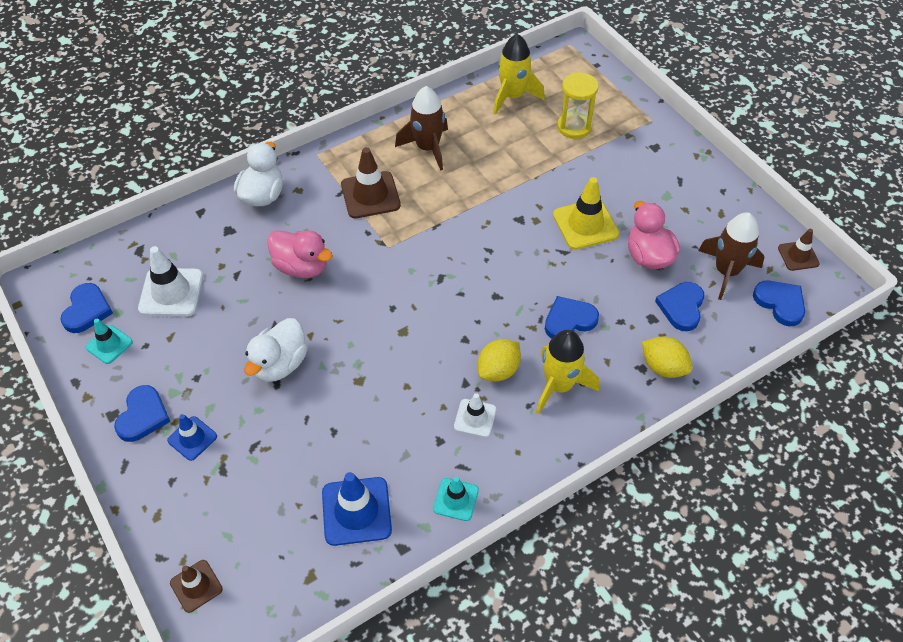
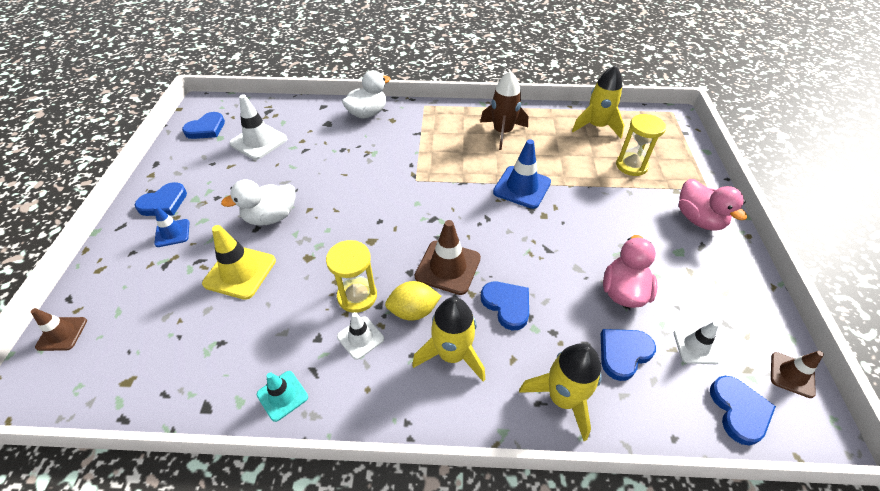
camera: 35 degrees right, 5 degrees down
turquoise traffic cone [85,319,133,364] -> none
pink duck [267,230,333,278] -> pink duck moved to [679,179,747,231]
blue traffic cone [322,472,392,546] -> blue traffic cone moved to [493,139,551,209]
brown traffic cone [341,147,401,218] -> brown traffic cone moved to [415,220,481,295]
blue heart [545,296,599,338] -> blue heart turned 45 degrees clockwise [481,282,529,330]
yellow traffic cone [553,177,619,250] -> yellow traffic cone moved to [202,225,276,300]
yellow lemon [642,336,692,378] -> yellow rocket [519,343,602,441]
brown rocket [698,212,764,300] -> white traffic cone [674,321,721,364]
none -> yellow hourglass [326,240,377,313]

